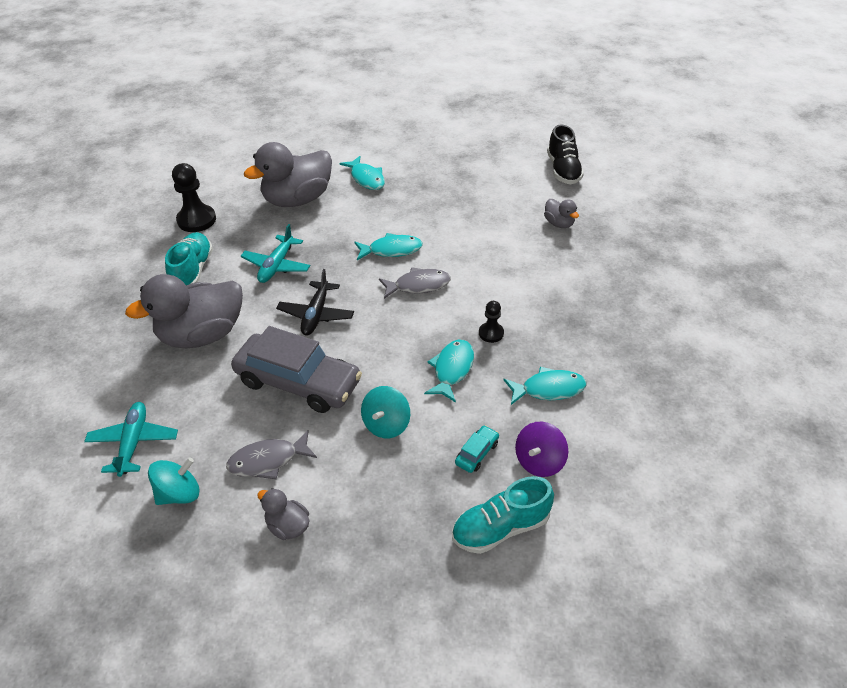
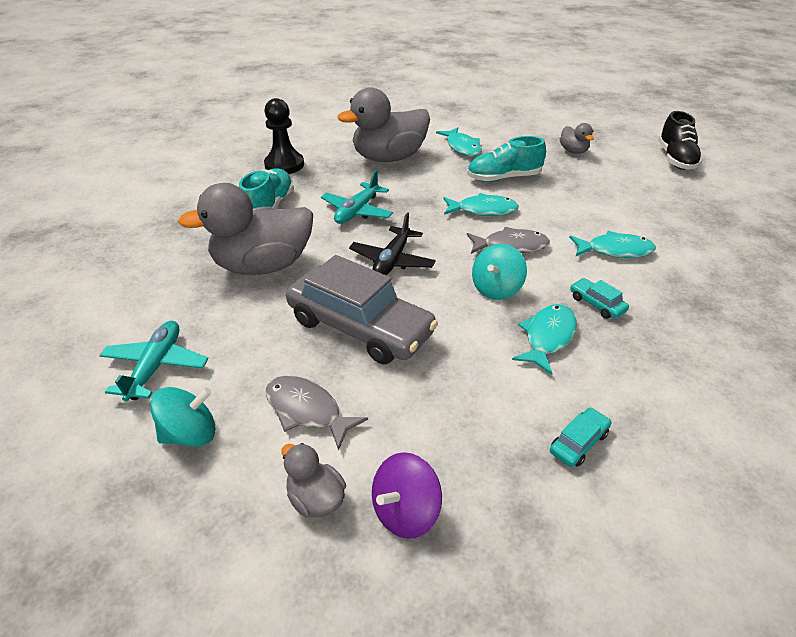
camera: 10 degrees right, 5 degrees down
grey fish [226,430,317,479] -> grey fish turned 45 degrees clockwise [265,376,368,451]
turquoise spinning top [361,386,410,438] -> turquoise spinning top moved to [472,244,527,300]
turquoise shoe [452,476,554,554] -> turquoise shoe moved to [467,136,546,182]
black pawn [479,301,504,343] -> turquoise car [570,278,629,319]
turquoise fish [504,366,586,405] -> turquoise fish moved to [569,231,656,258]
purple spinning top [515,422,568,477] -> purple spinning top moved to [372,452,442,539]
grey duck [544,199,579,228] -> grey duck moved to [560,123,594,154]

